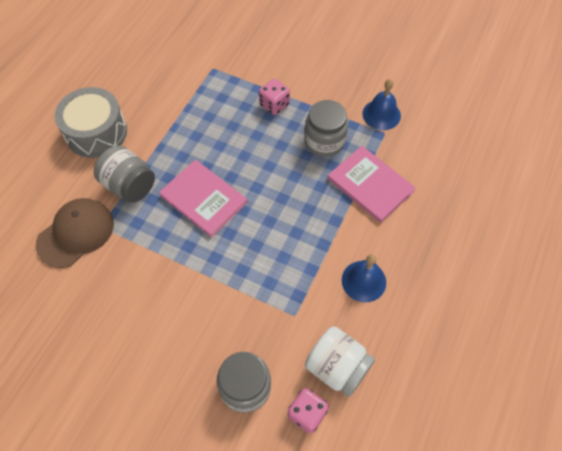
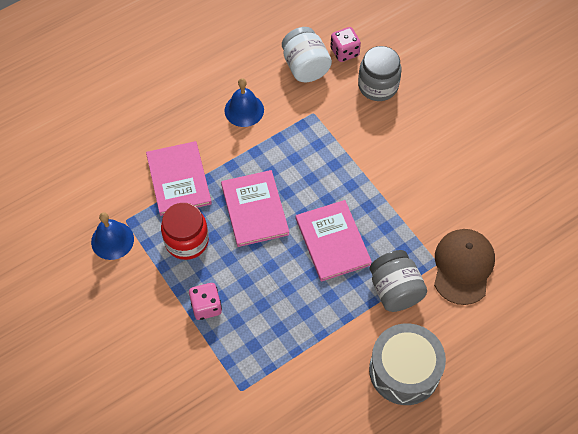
camera: 150 degrees left, 0 degrees up
brown cap [36,198,114,268] -> brown cap turned 120 degrees clockwise [434,229,495,305]
grey jar [304,100,348,157] -> red jar [161,203,209,260]
none -> pink book [221,170,289,247]

